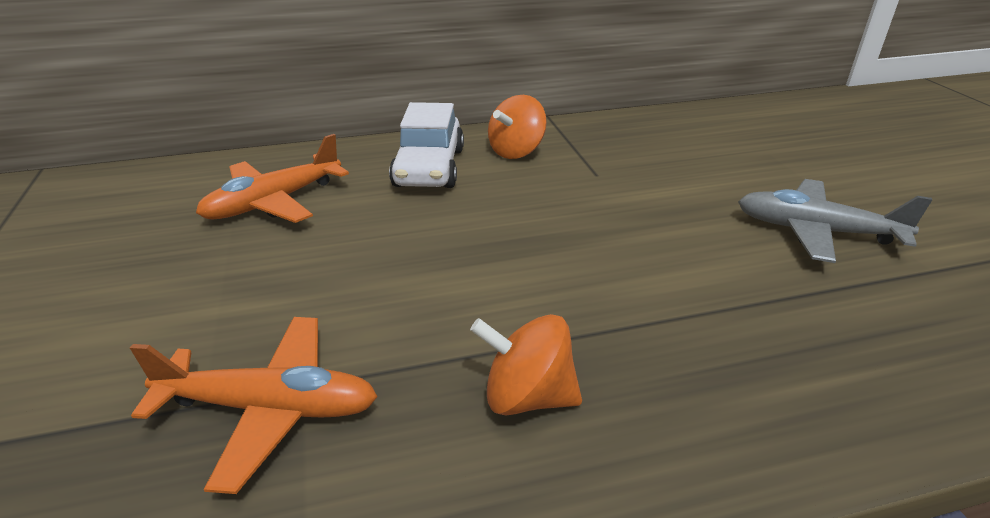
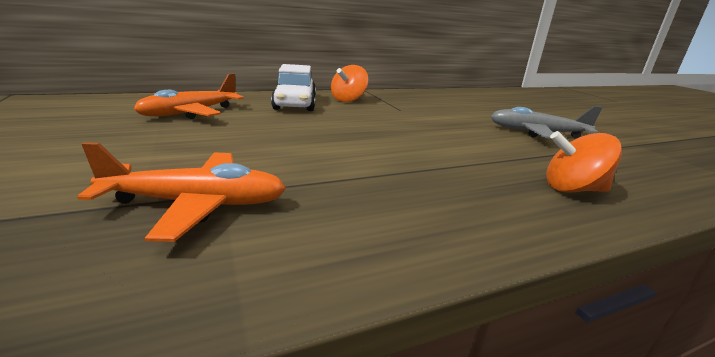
camera: 10 degrees left, 10 degrees down
orange spinning top [470,314,582,415] -> orange spinning top moved to [546,131,622,192]

